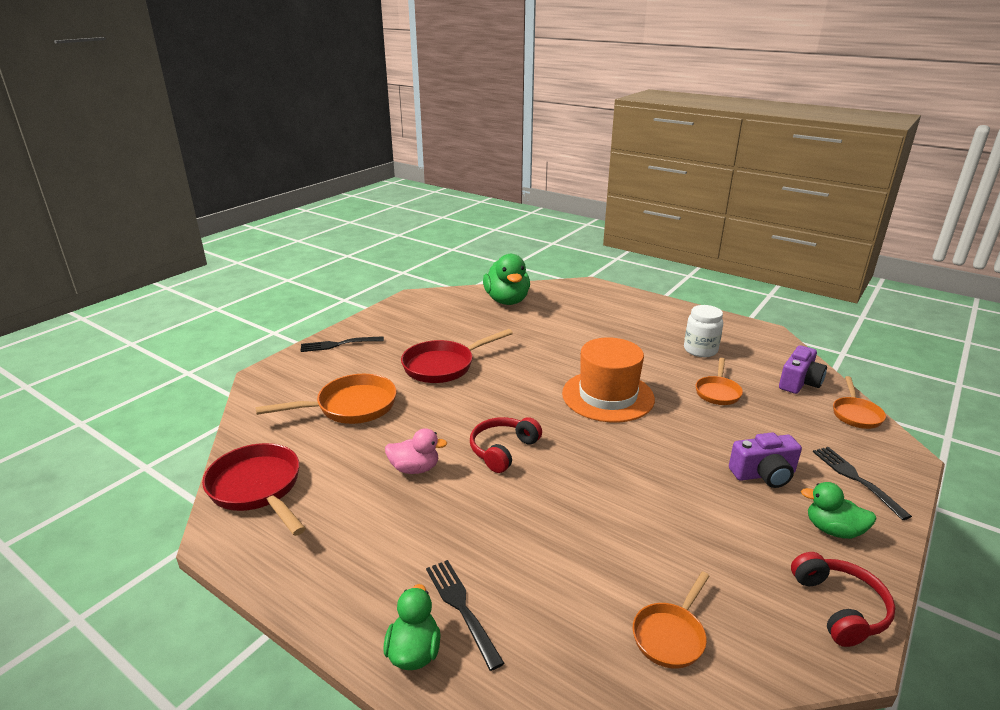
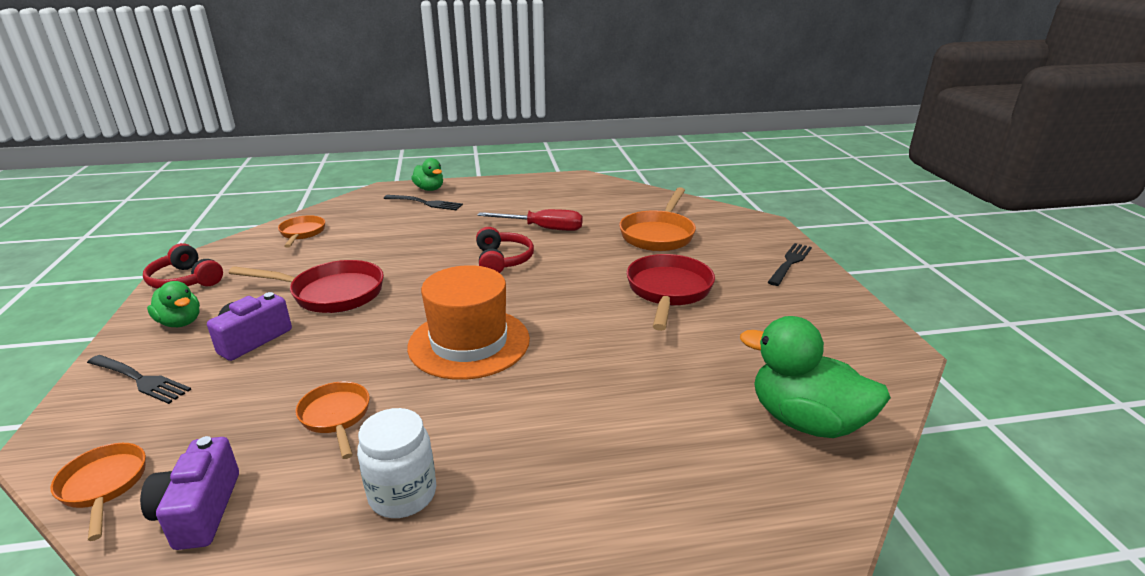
camera: 135 degrees right, 0 degrees up
red pan [202,443,306,536] -> red pan moved to [229,260,384,313]
pink duck [385,428,447,474] -> red screwdriver [477,209,583,231]
green duck [801,482,877,539] -> green duck turned 60 degrees clockwise [147,281,200,327]

